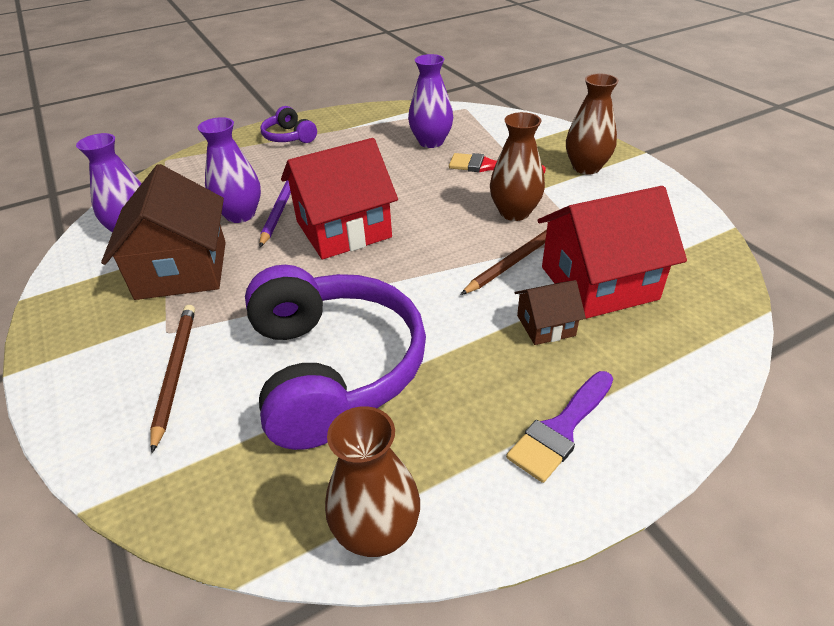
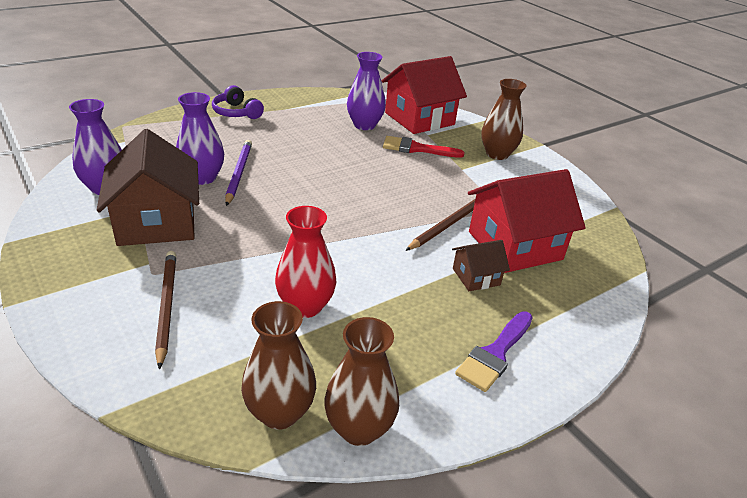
camera: 10 degrees left, 5 degrees down
purple headphones [245,265,426,450] -> red vase [275,206,337,318]
red house [281,138,398,259] -> red house moved to [382,56,467,134]
brown vase [490,112,545,221] -> brown vase moved to [241,301,316,430]

